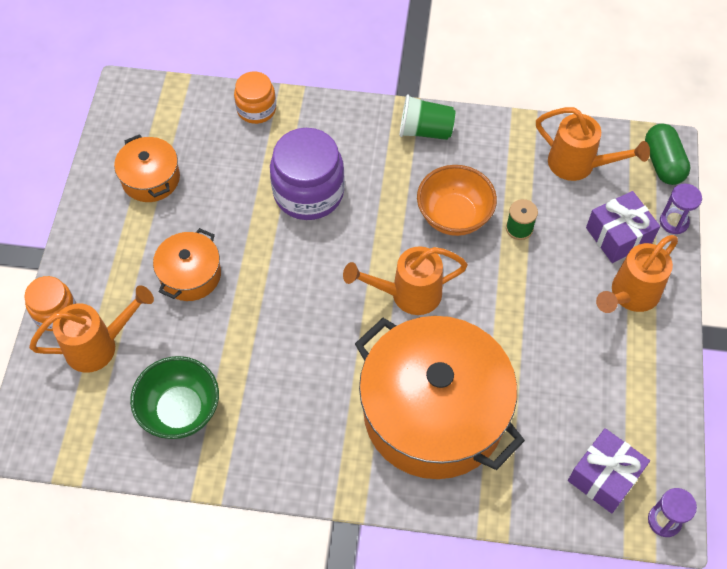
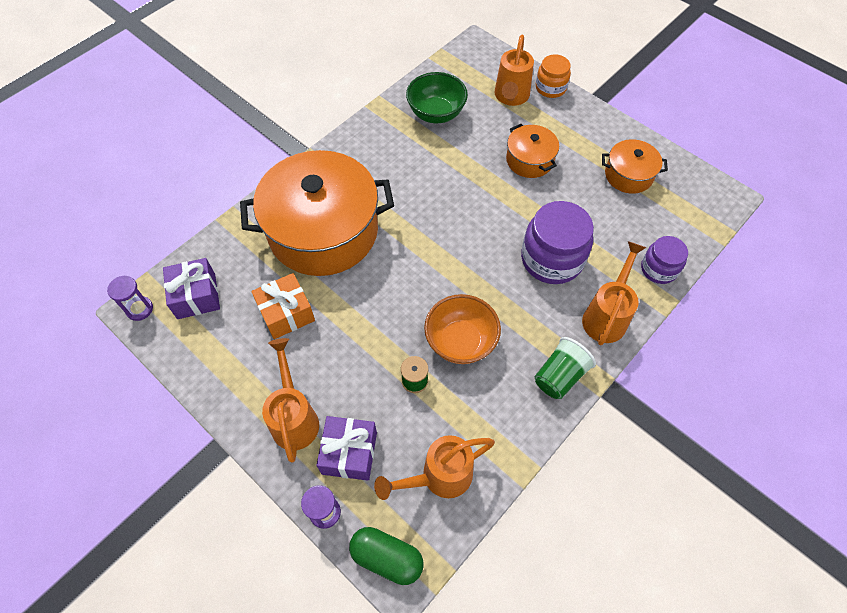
camera: 125 degrees right, 0 degrees up
orange jar [234,72,276,124] -> purple jar [641,236,688,284]
orange watering can [343,246,468,315] -> orange watering can moved to [582,241,646,345]
none -> orange gift [251,273,315,339]

